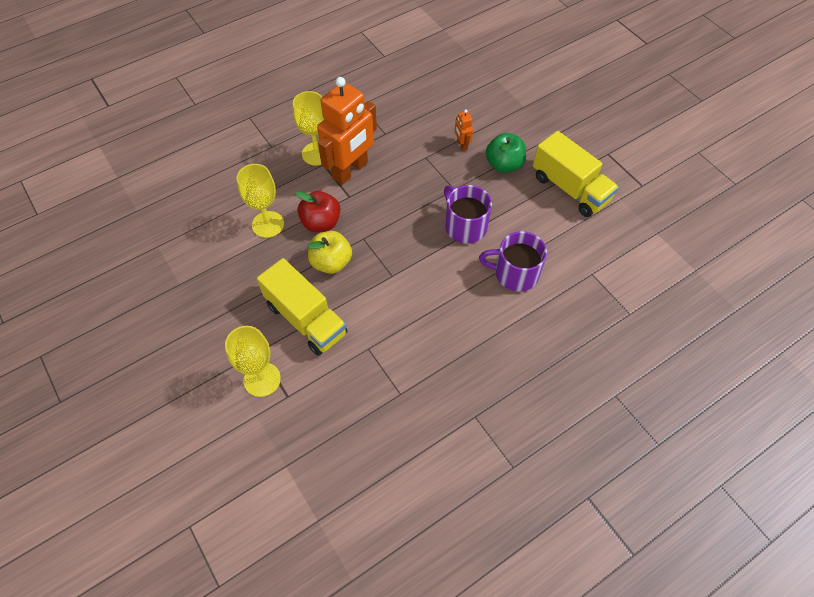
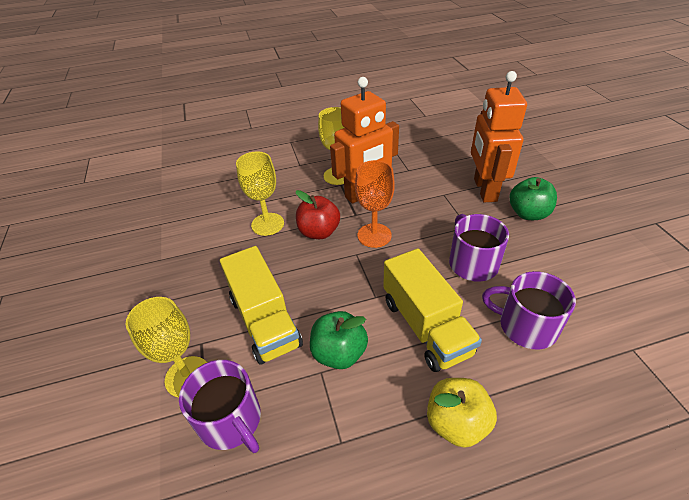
camera: 20 degrees right, 15 degrees down
yellow apple [307,231,352,274] -> yellow apple moved to [427,378,497,448]
orange robot [455,109,473,151] -> orange robot [471,71,527,202], size x2.42
yellow truck [533,131,619,217] -> yellow truck moved to [383,248,482,372]
none -> purple mug [179,360,261,453]
none -> green apple [310,311,368,369]
none -> orange goblet [355,160,395,248]

